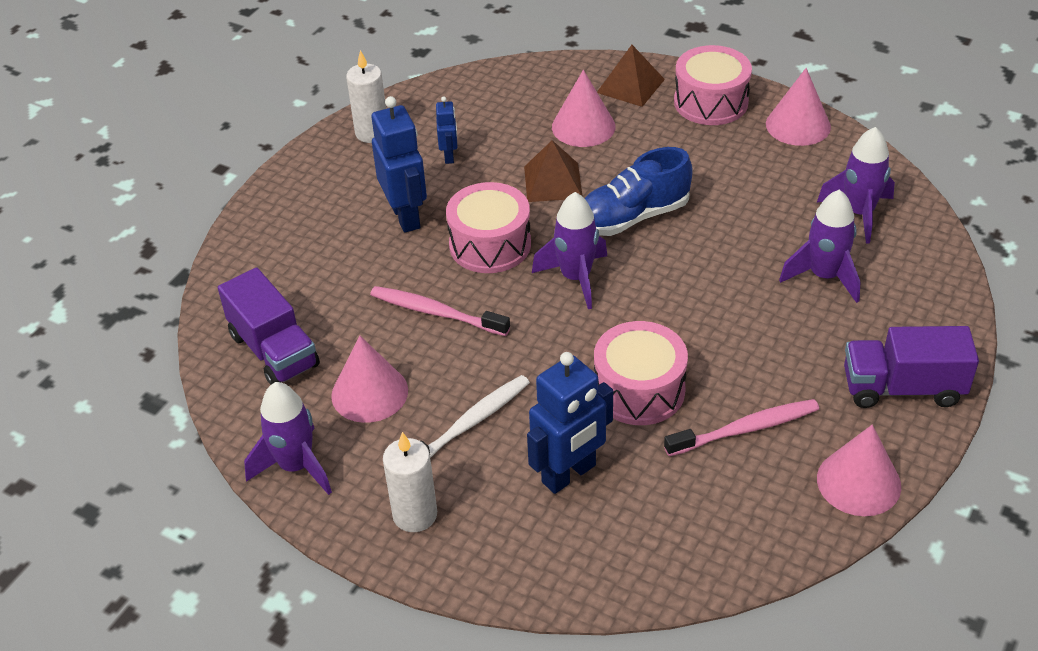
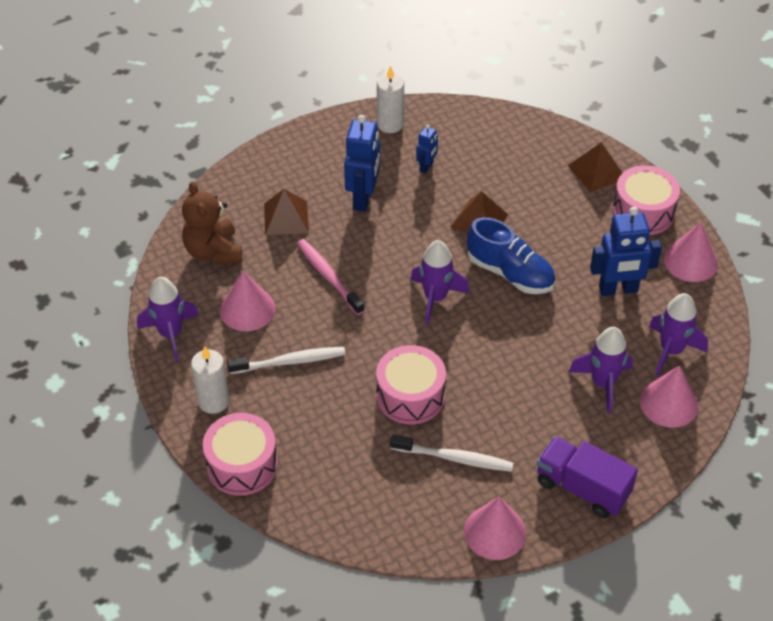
camera: 30 degrees right, 5 degrees up
purple truck [218,267,320,385] -> brown teddy bear [182,181,242,264]
pink drum [446,182,531,273] -> pink drum moved to [203,413,278,496]
blue robot [527,352,613,494] -> blue robot moved to [590,207,662,296]
pink cone [552,70,615,147] -> pink cone moved to [640,366,698,428]
blue shoe [585,147,693,236] -> blue shoe turned 150 degrees counterclockwise [467,217,556,294]
pink toothbrush [664,399,819,456] -> white toothbrush [390,435,514,472]
none -> brown pyramid [264,189,309,235]

